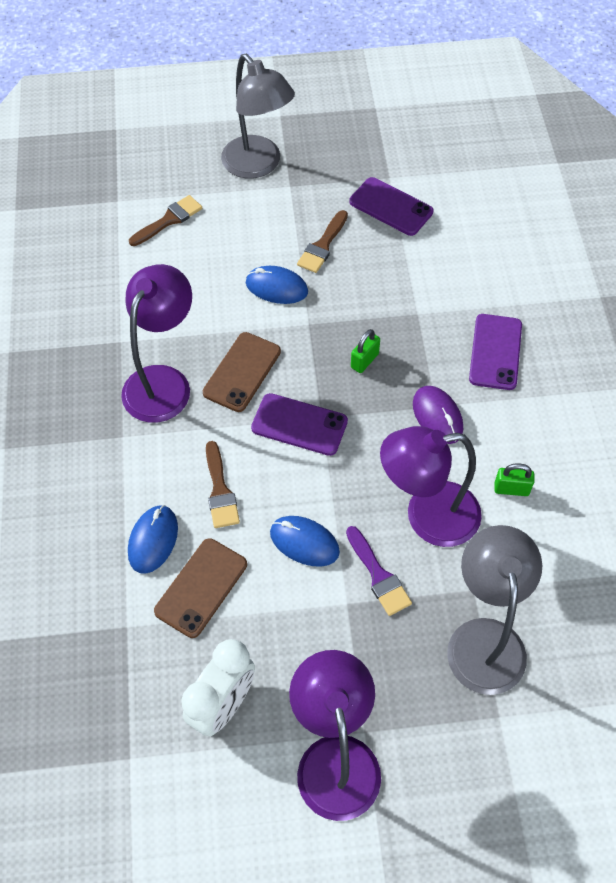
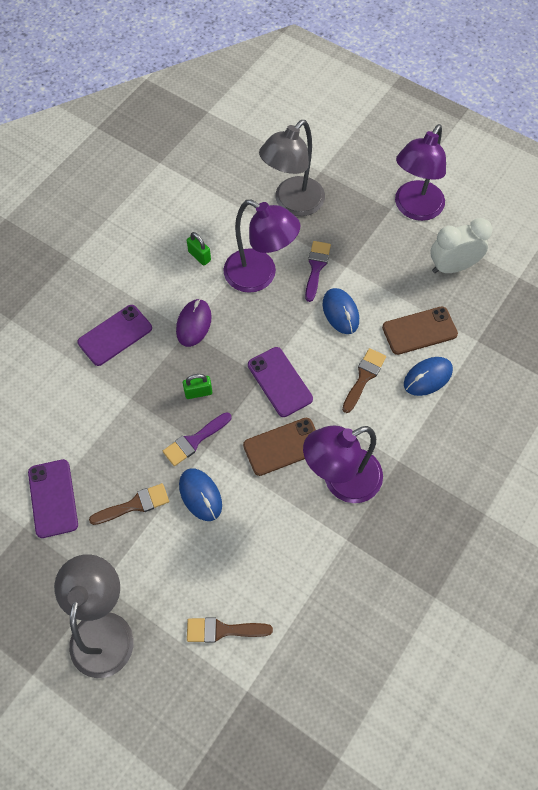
camera: 140 degrees left, 5 degrees up
none -> purple brush [163,412,231,466]

